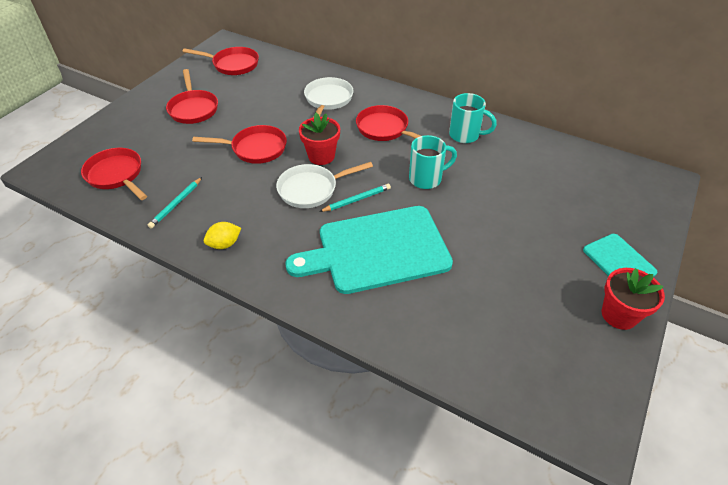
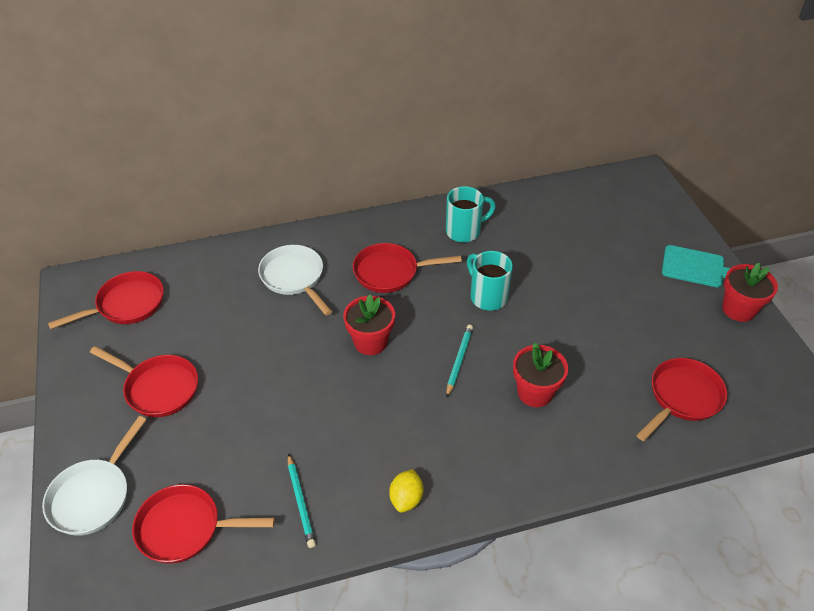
camera: 45 degrees left, 0 degrees up
red pan [192,125,287,164] -> red pan moved to [637,358,727,441]
white pan [276,162,373,208] -> white pan moved to [42,416,147,536]
turquoise cutting board [286,206,453,294] -> red flower pot [513,343,568,407]
turquoise mug [409,135,457,189] -> turquoise mug turned 60 degrees counterclockwise [467,251,513,311]

